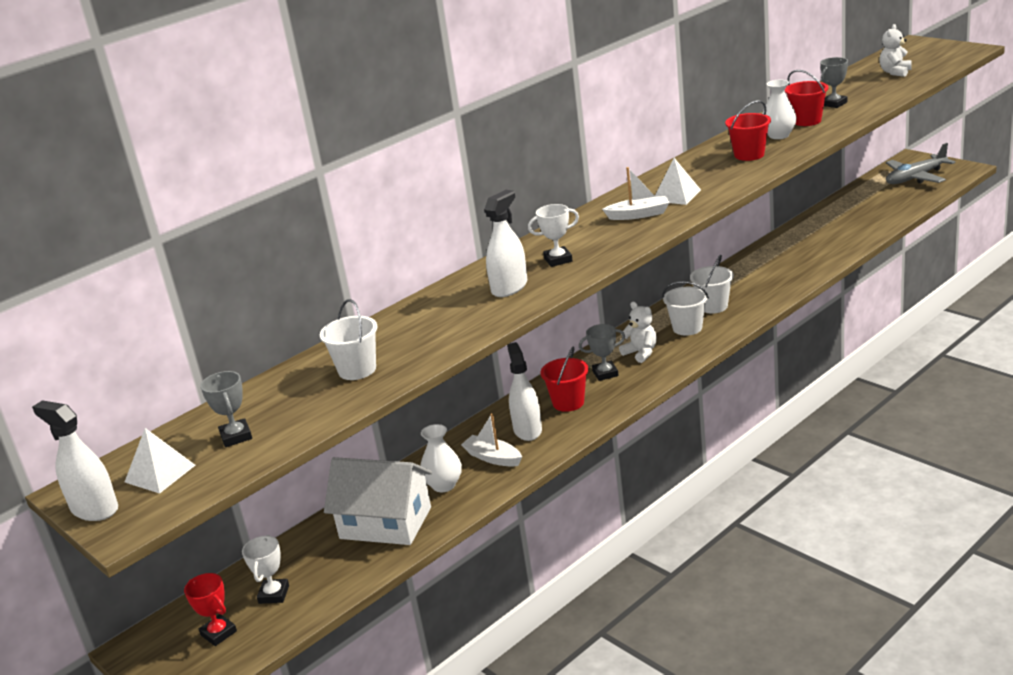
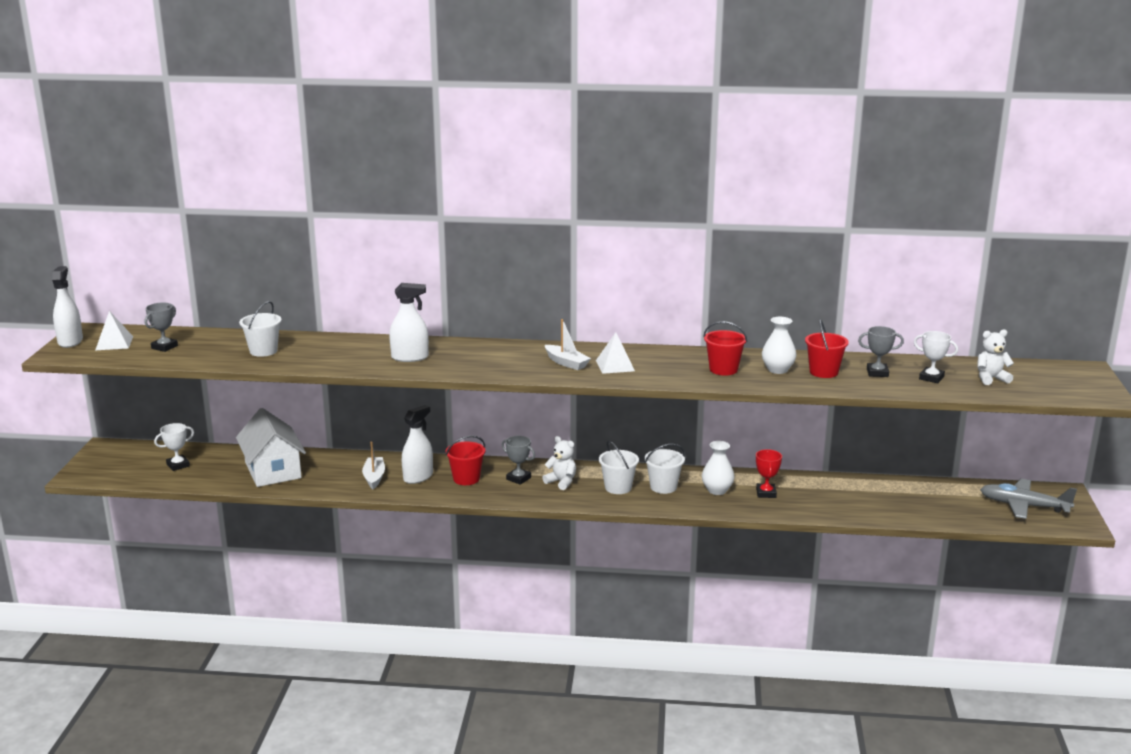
camera: 45 degrees right, 5 degrees down
red trophy [184,573,237,646] -> red trophy moved to [756,449,782,498]
white vase [420,424,462,492] -> white vase moved to [702,441,735,495]
white trophy [528,204,579,267] -> white trophy moved to [914,331,958,383]
white teddy bear [619,302,657,363] -> white teddy bear turned 60 degrees counterclockwise [542,436,576,490]

